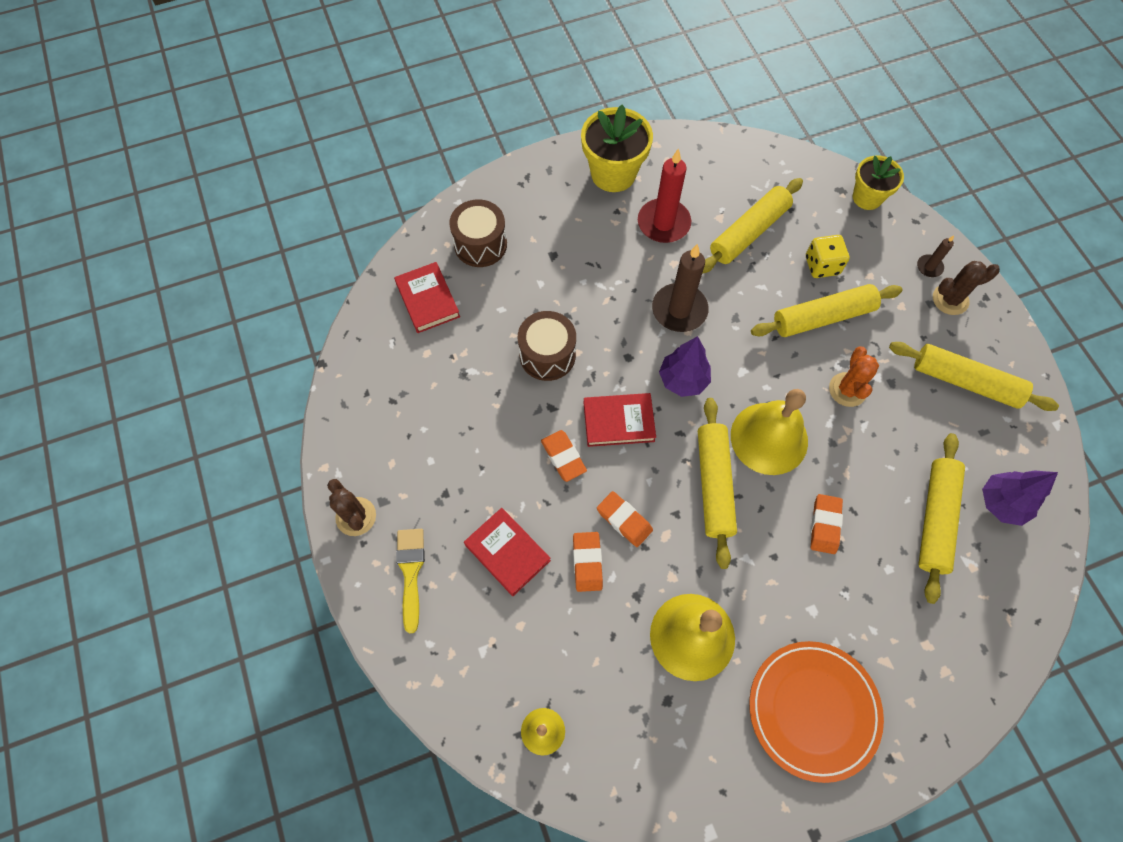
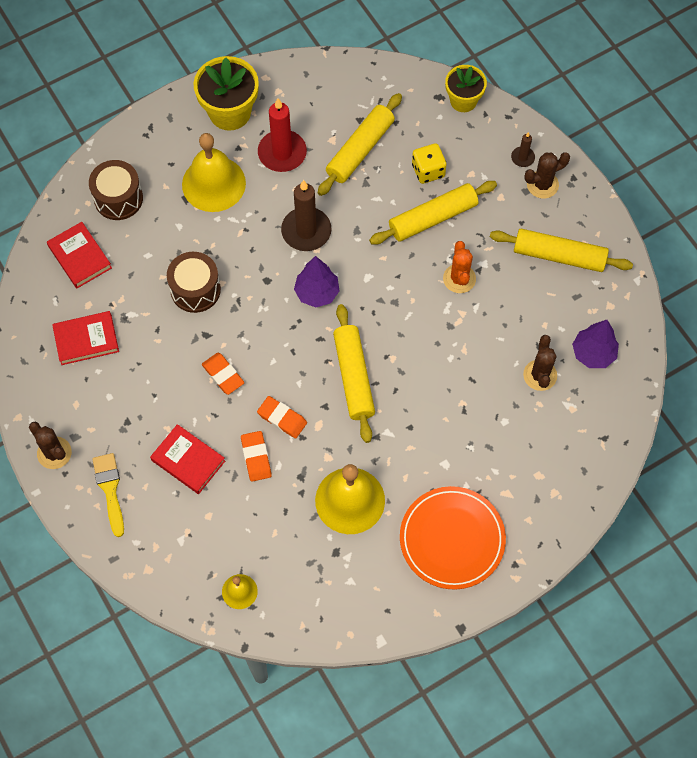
camera: 10 degrees left, 0 degrees up
red book [584,393,656,447] -> red book moved to [52,311,119,365]
yellow bell [731,389,808,475] -> yellow bell moved to [182,133,246,212]
orange eraser [811,494,843,554] -> none
yellow rolling pin [918,433,965,604] -> brown cactus [523,335,557,391]

